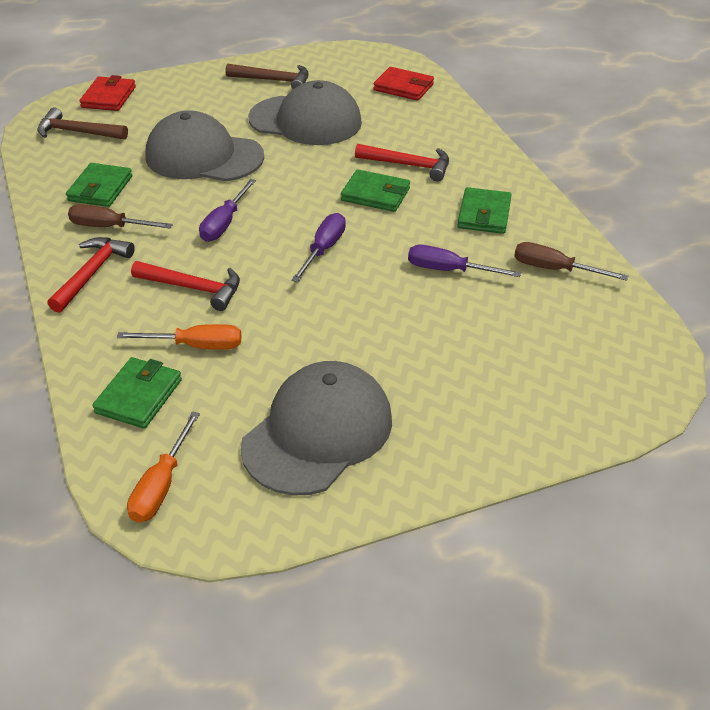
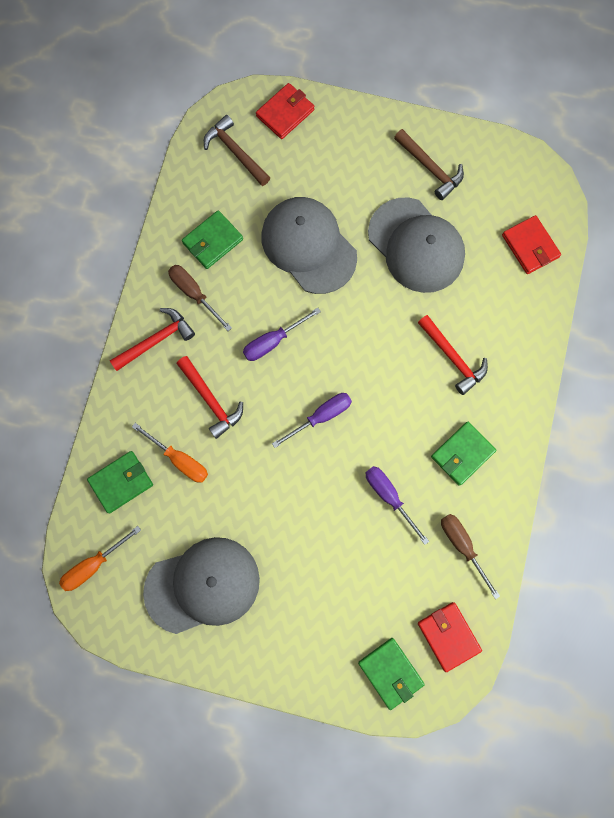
camera: 35 degrees right, 35 degrees up
green wallet [341,170,410,212] -> green wallet moved to [358,638,425,710]
none -> red wallet [418,602,482,672]

